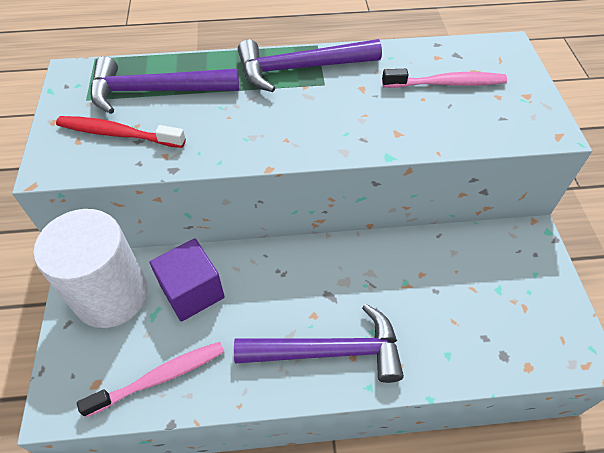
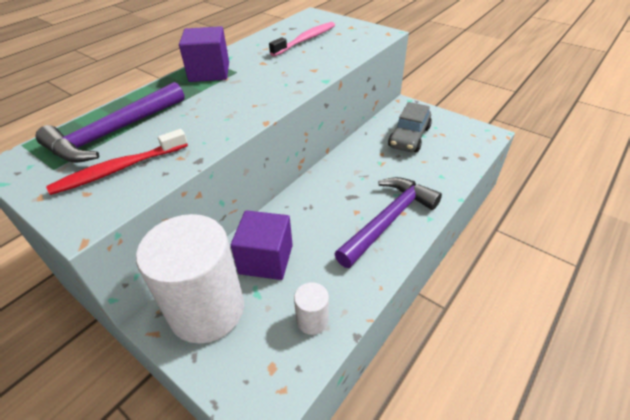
camera: 45 degrees left, 10 degrees down
pink toothbrush [77,342,224,418] -> white cylinder [294,282,329,335]
purple hammer [238,39,382,92] -> purple cube [179,26,229,82]
none -> grey car [388,102,432,152]

